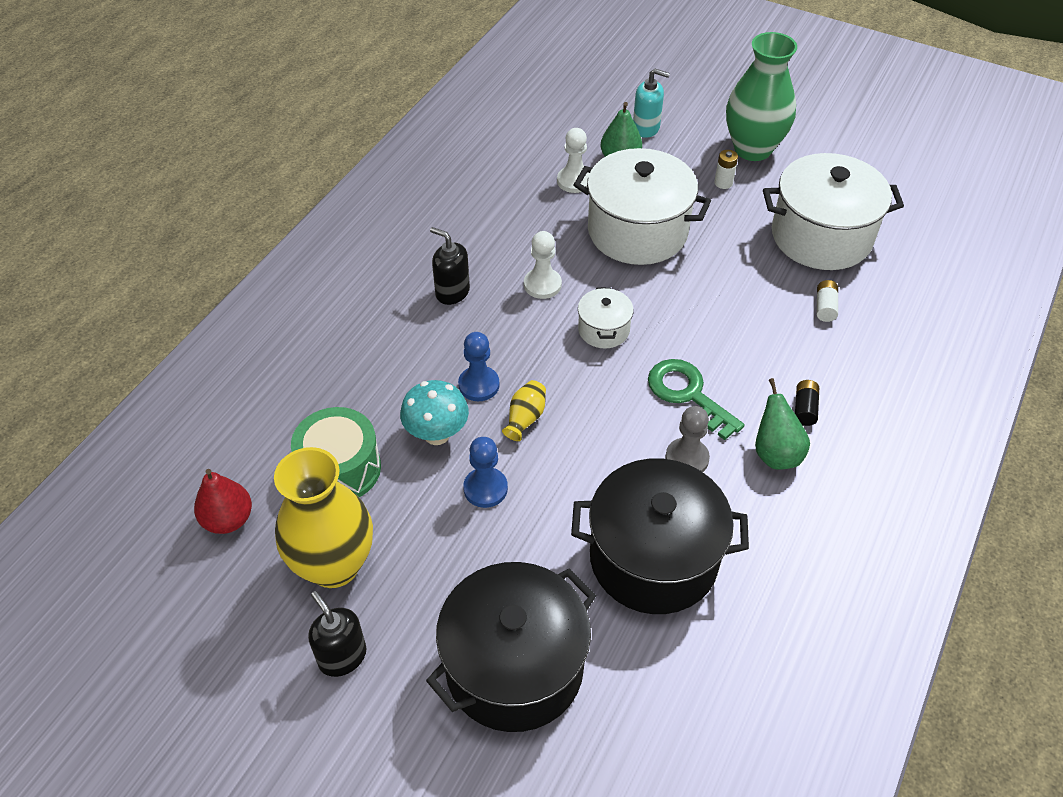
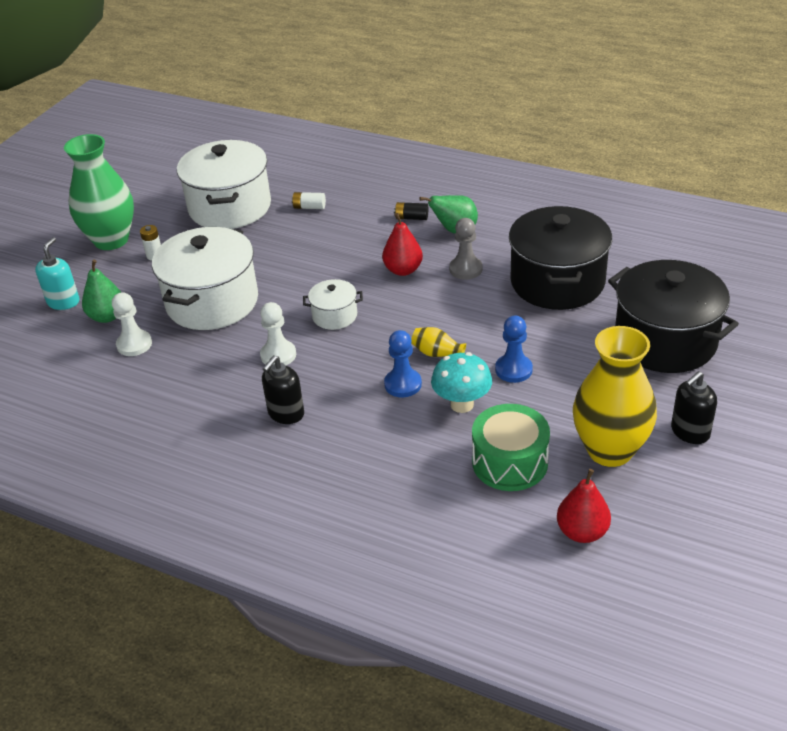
camera: 90 degrees left, 10 degrees down
green key [648,359,745,440] -> red pear [382,213,423,276]

